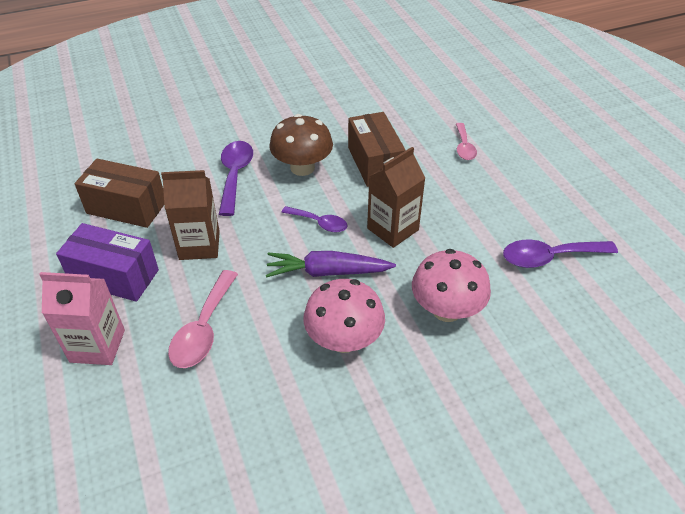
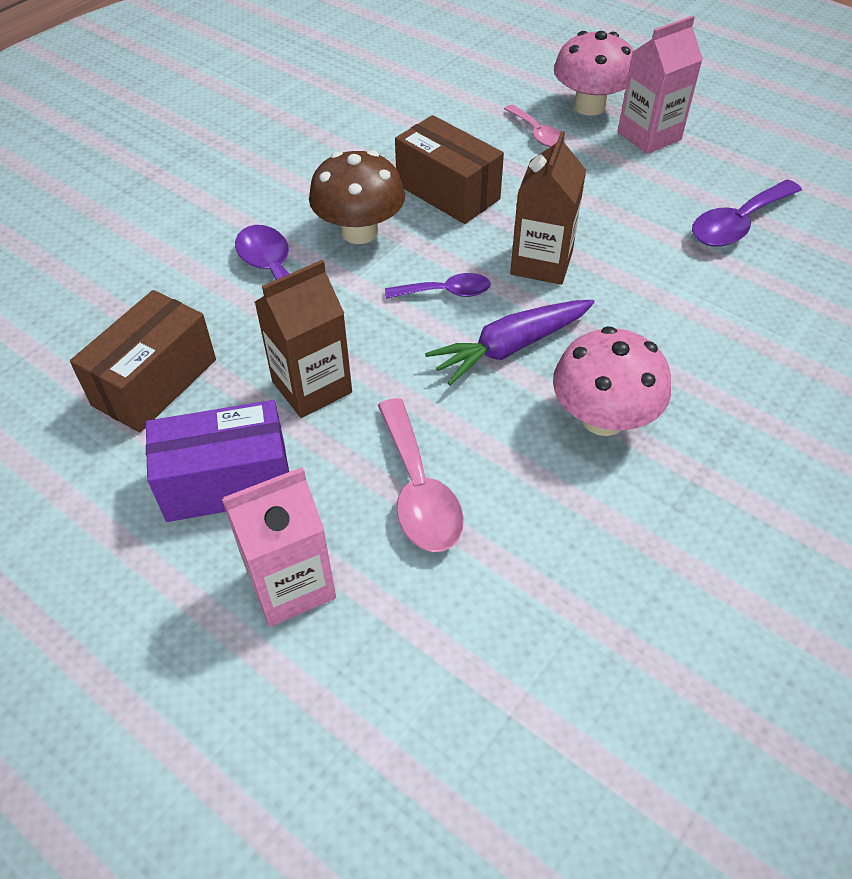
camera: 30 degrees left, 5 degrees up
brown box [74,159,164,228] -> brown box turned 45 degrees counterclockwise [70,290,216,433]
pink mushroom [412,249,491,322] -> pink mushroom moved to [554,31,634,116]
none -> pink carton [618,16,703,154]

